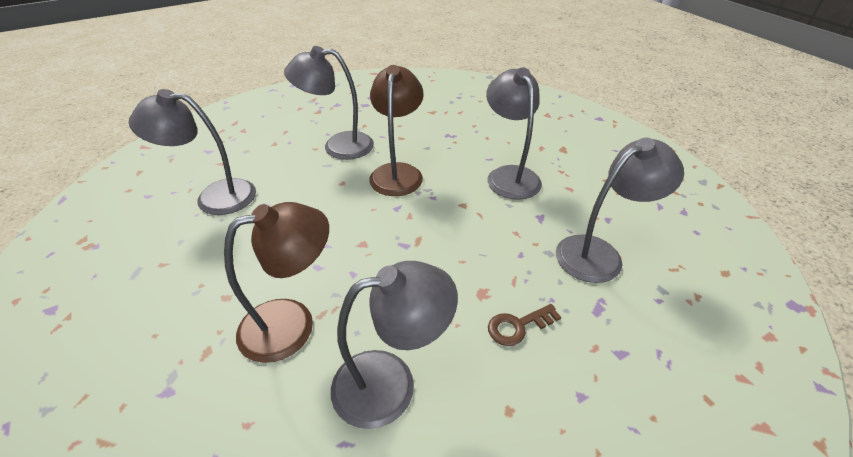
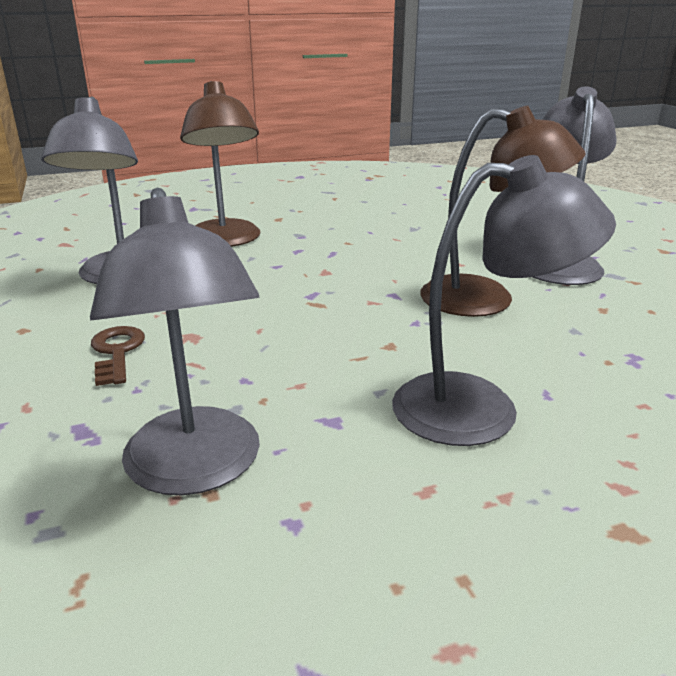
camera: 100 degrees right, 15 degrees down
grey lamp [129,89,256,215] -> none

